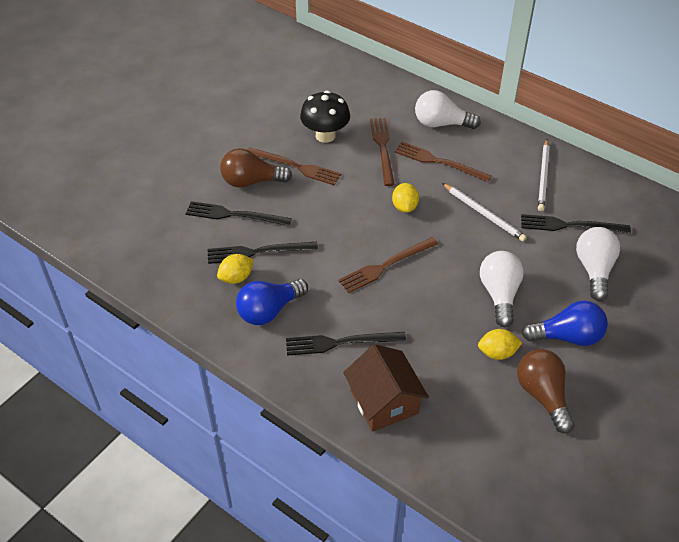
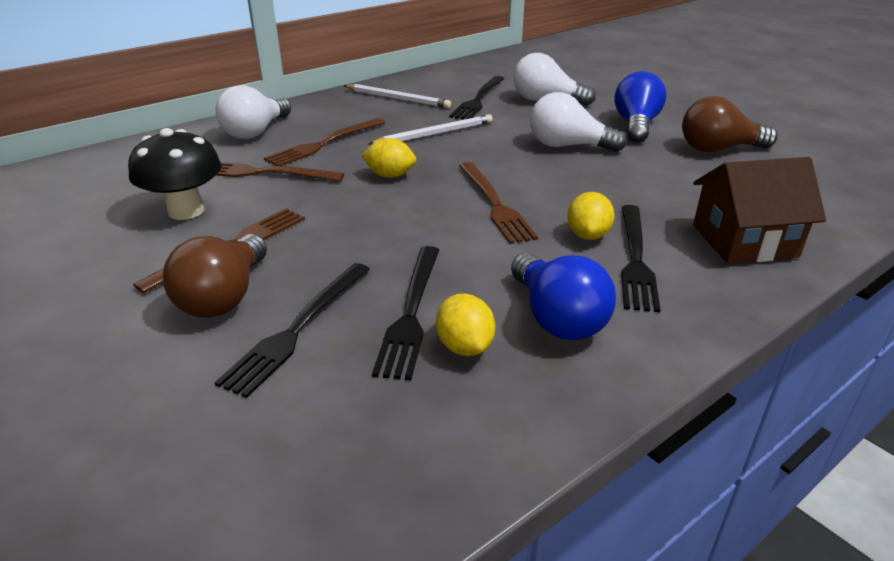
camera: 75 degrees left, 15 degrees down
yellow lemon [478,329,522,360] -> yellow lemon moved to [567,192,615,240]

